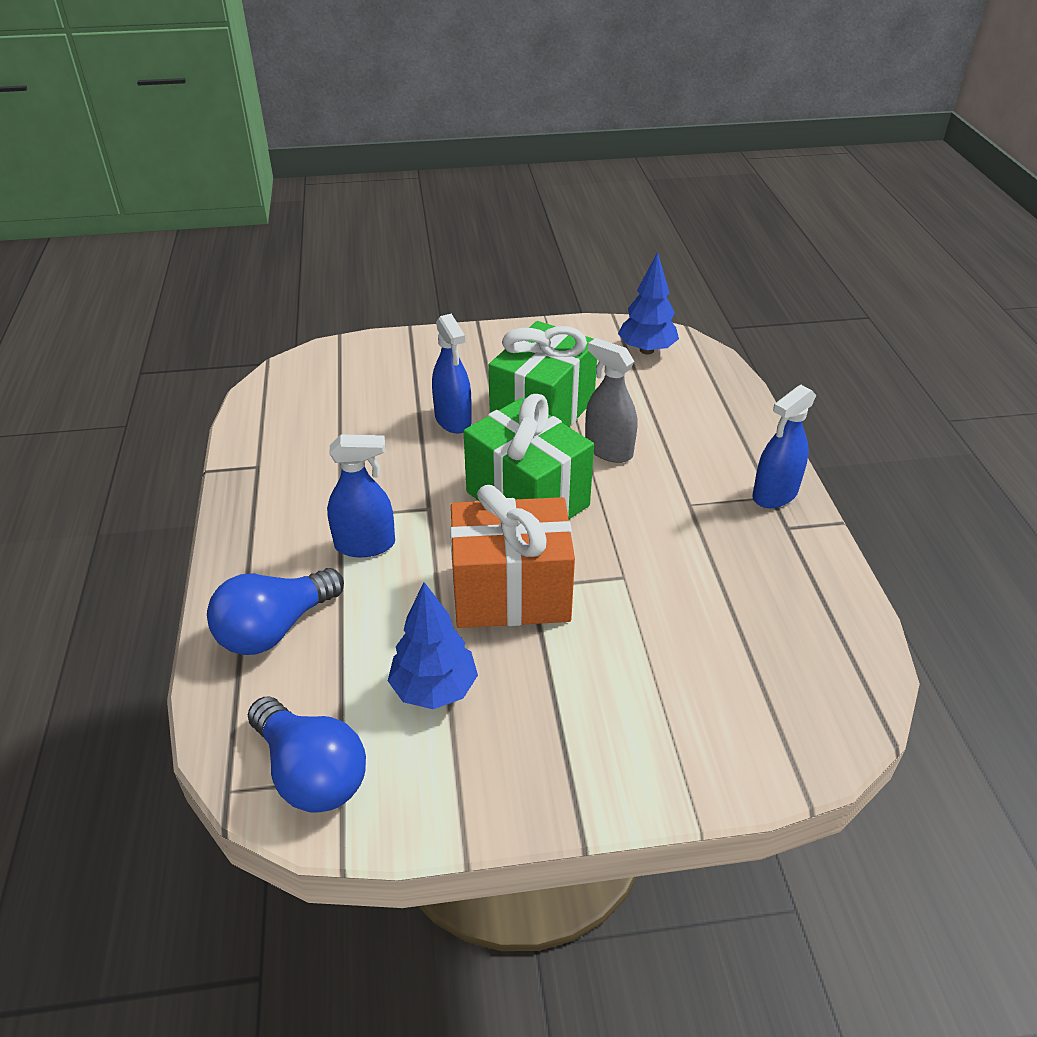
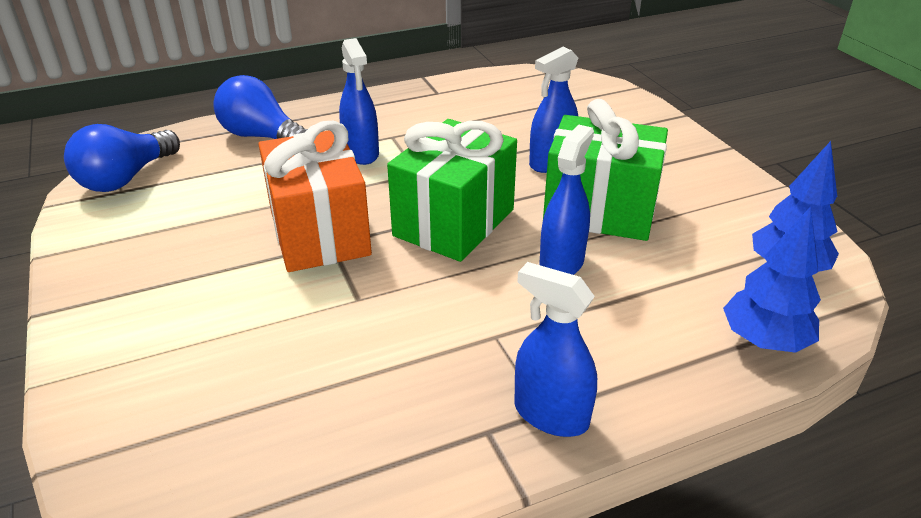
camera: 75 degrees right, 5 degrees down
blue tree [388,582,478,709] -> blue tree moved to [723,206,821,353]
grey spray bottle [585,338,637,463] -> blue spray bottle [539,125,594,275]

